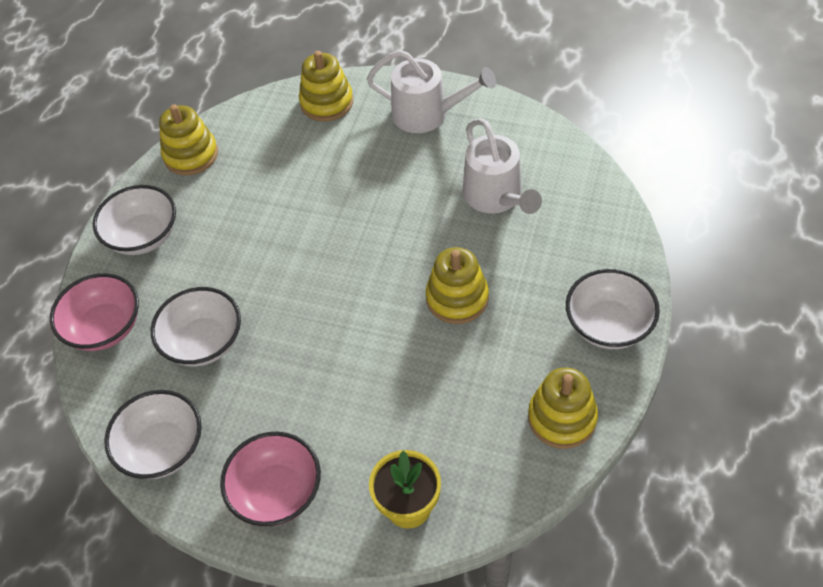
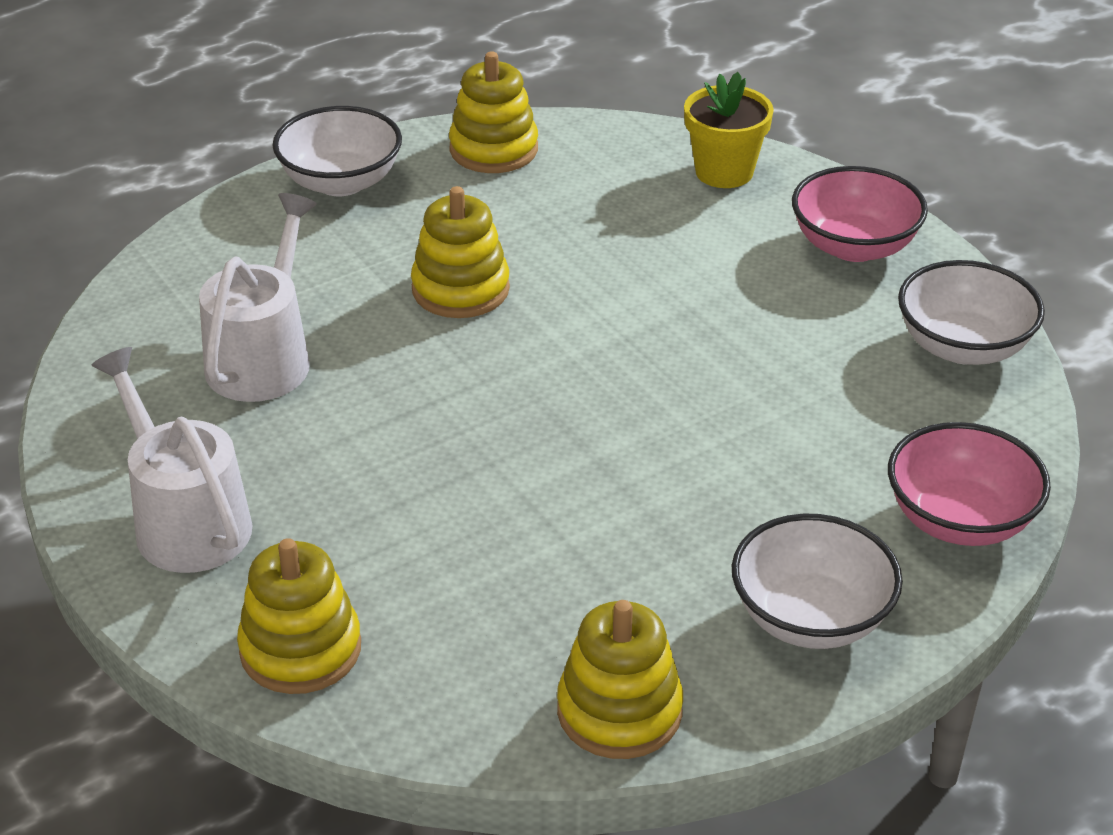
camera: 145 degrees left, 15 degrees down
white bowl [151,287,241,366] -> none

